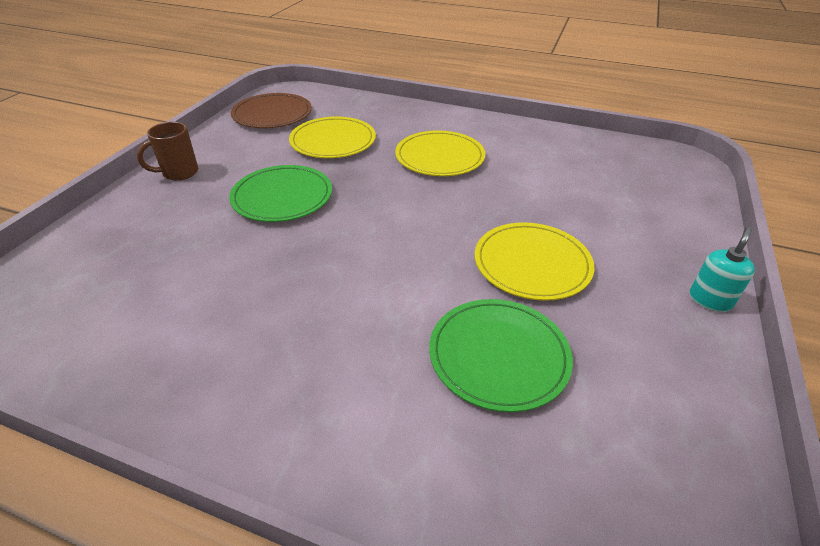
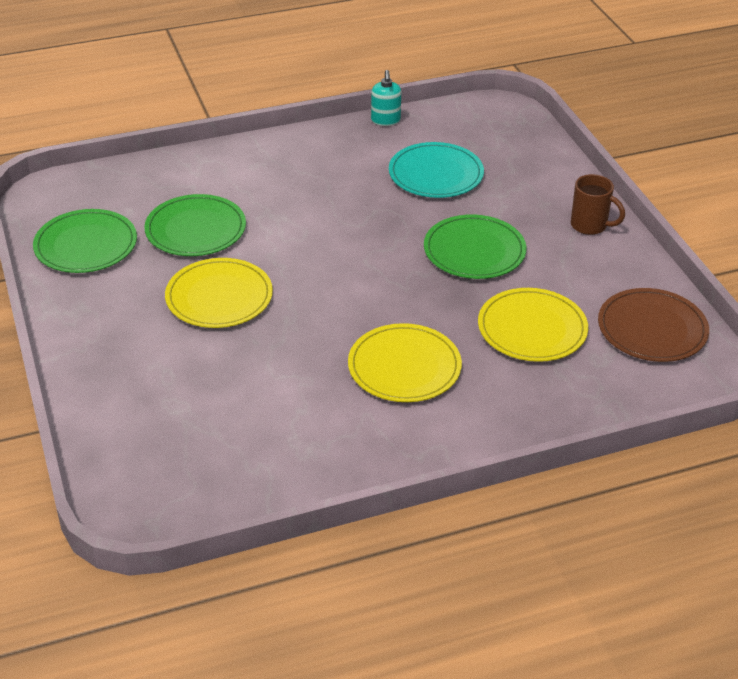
camera: 140 degrees right, 0 degrees up
brown mug [137,122,198,181] -> brown mug turned 105 degrees clockwise [571,174,625,235]
turquoise soap dispenser [690,227,755,312] -> turquoise soap dispenser moved to [371,70,401,126]
none -> green plate [33,209,137,273]
none -> turquoise plate [389,142,484,198]

